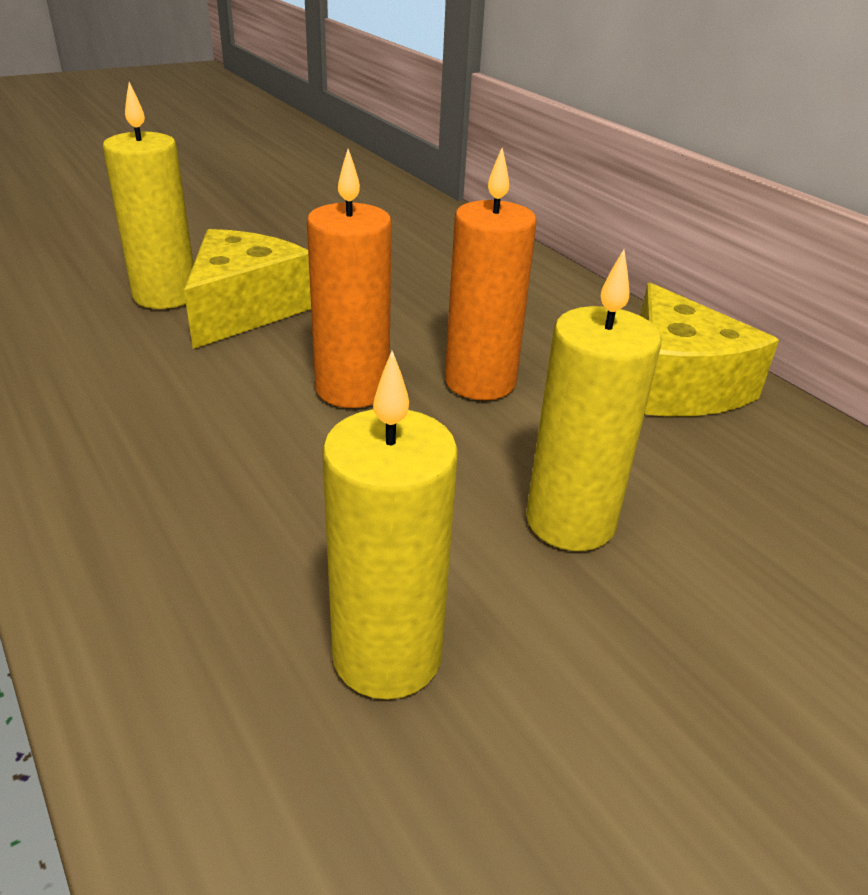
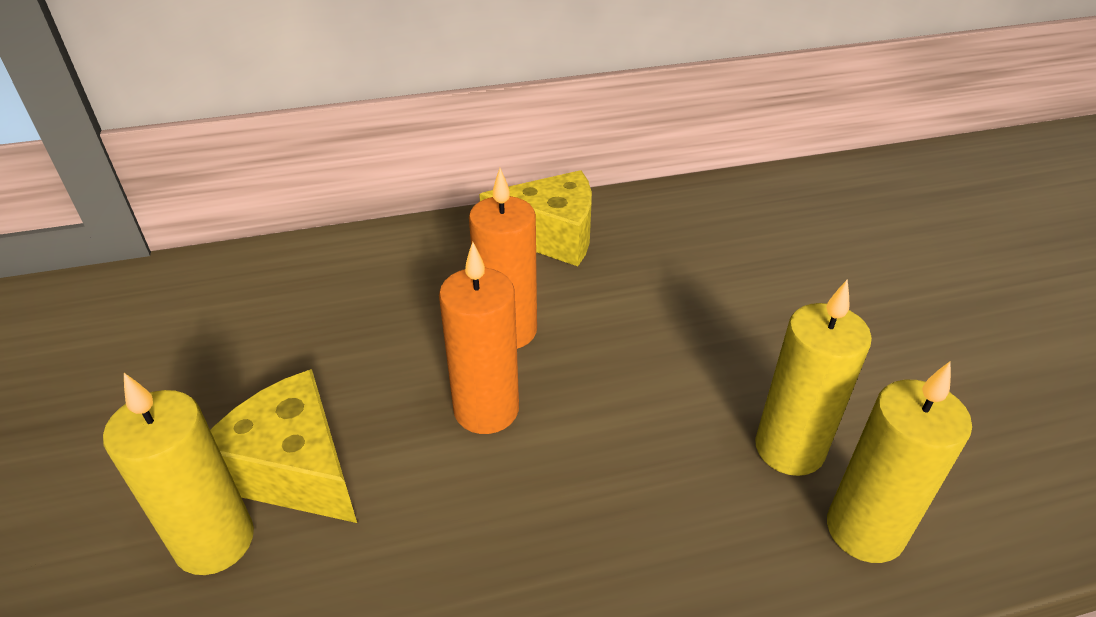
camera: 70 degrees left, 5 degrees up
yellow candle [526,249,661,551] -> yellow candle moved to [827,361,972,563]

